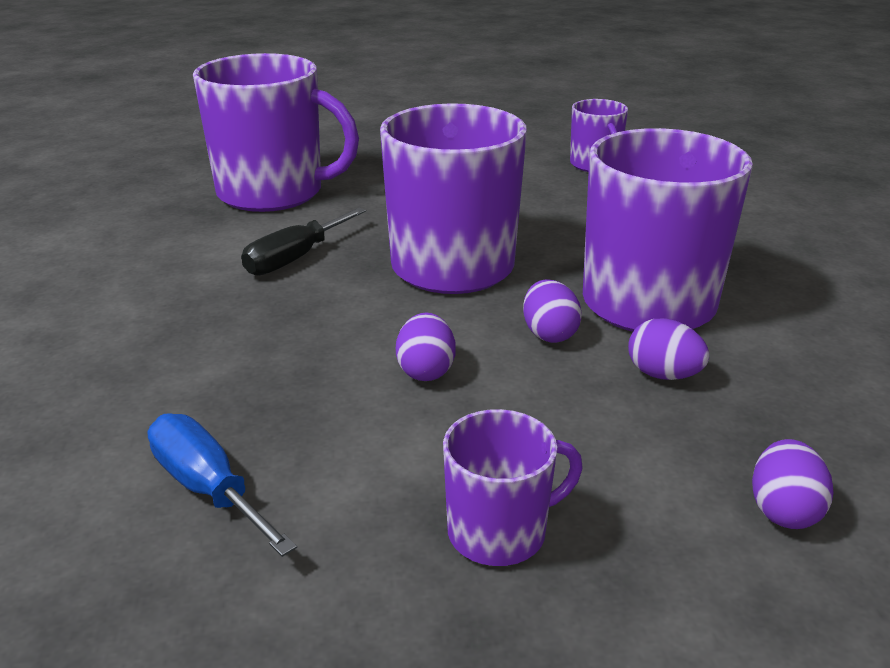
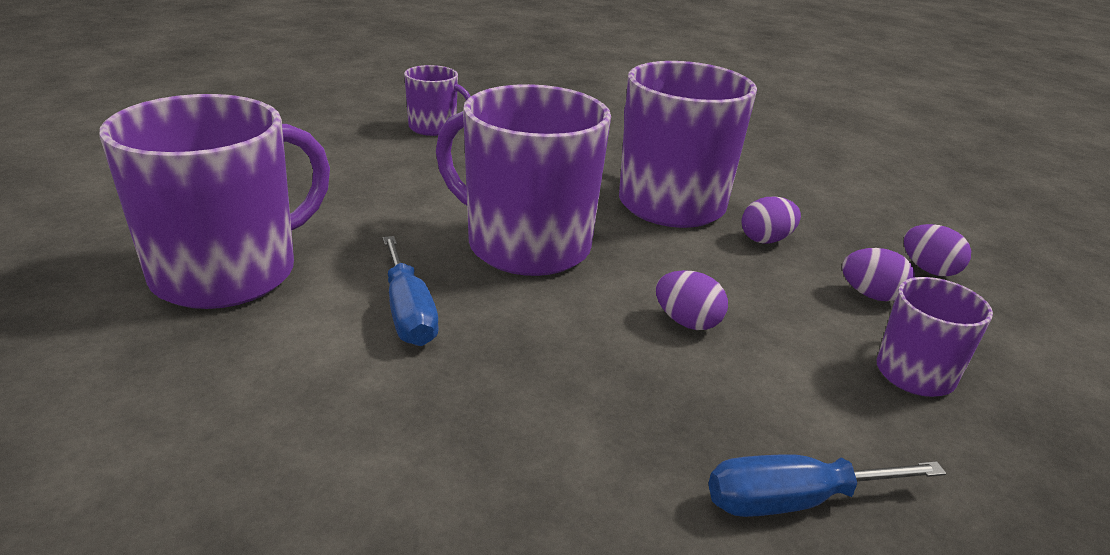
camera: 60 degrees left, 0 degrees up
black screwdriver [241,208,366,276] -> blue screwdriver [383,236,439,346]
purple egg [523,280,582,343] -> purple egg moved to [842,248,915,301]

